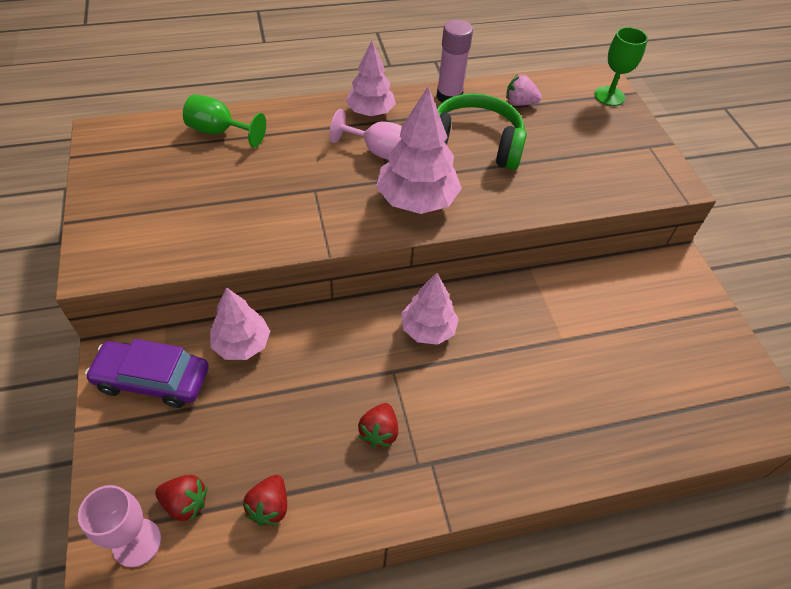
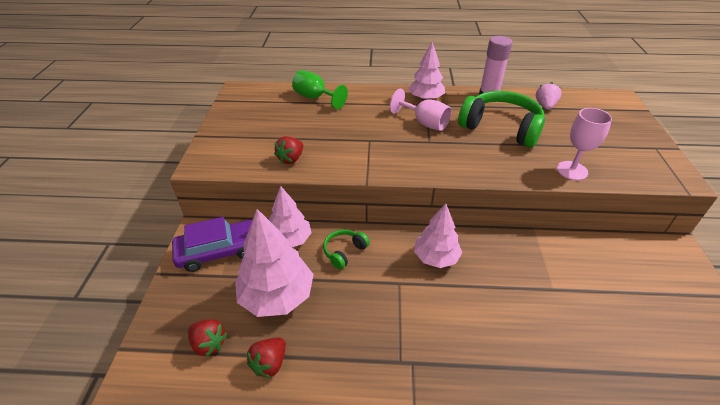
camera: 20 degrees right, 10 degrees down
pink goblet [78,485,161,567] -> pink goblet moved to [557,108,612,181]
purple car [85,339,209,408] -> purple car turned 135 degrees clockwise [172,217,252,272]
red strawberry [358,403,398,448] -> red strawberry moved to [274,136,303,164]
pink tree [376,86,462,214] -> pink tree moved to [235,209,314,317]
pink strawberry [506,75,542,106] -> pink strawberry turned 75 degrees clockwise [536,82,562,110]
green goblet [594,27,648,106] -> none
none -> green headphones [323,229,370,269]

